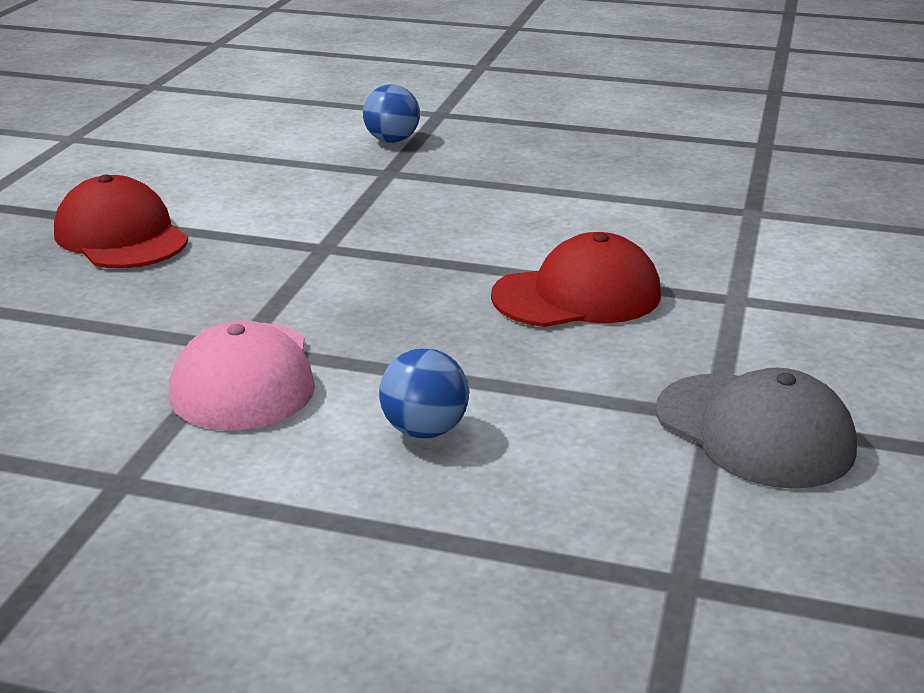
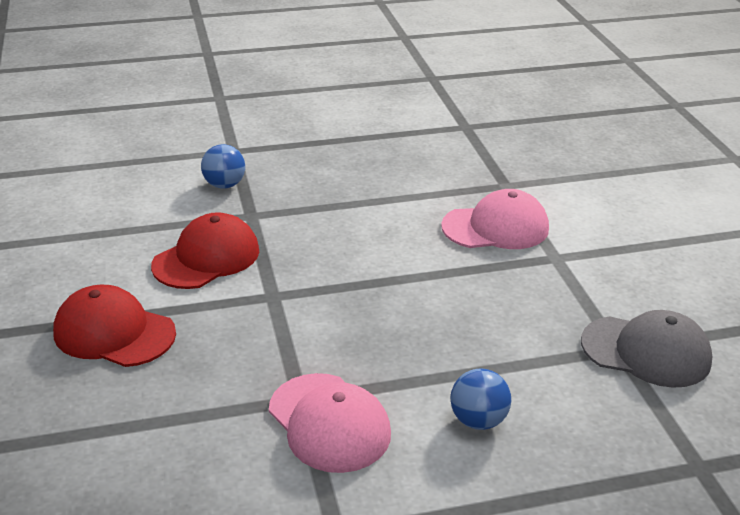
camera: 30 degrees left, 5 degrees up
red cap [491,232,661,327] -> red cap moved to [151,212,259,289]
none -> pink cap [441,189,549,249]

